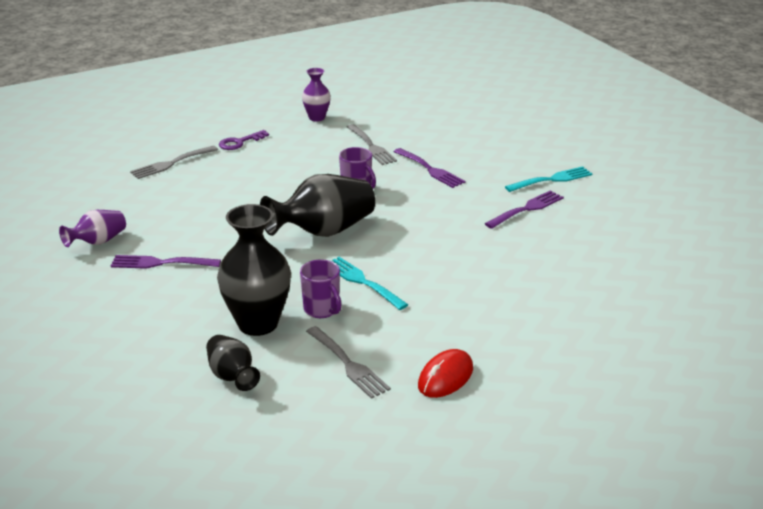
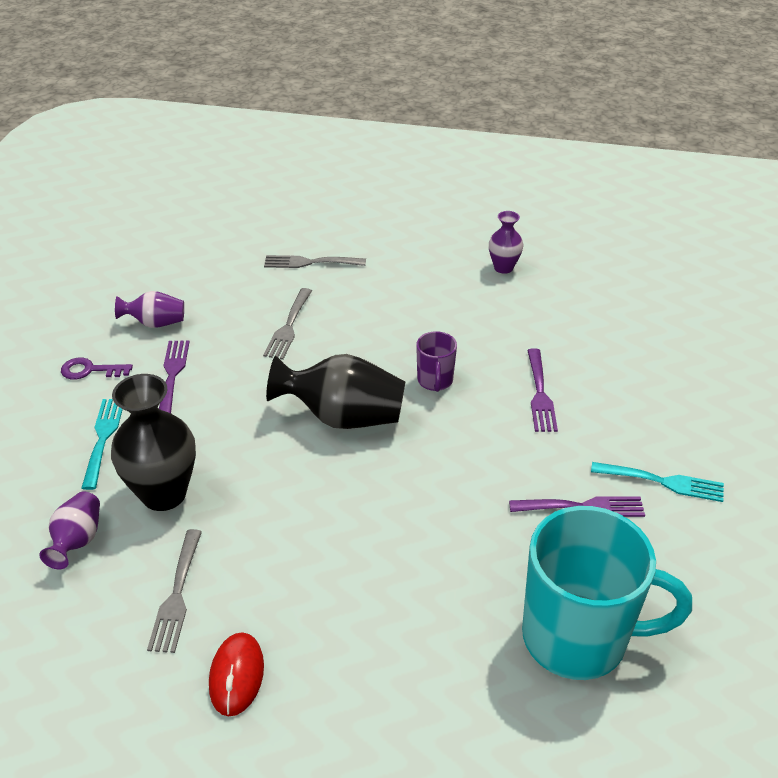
camera: 40 degrees right, 10 degrees up
purple fork [111,255,221,269] -> purple fork turned 45 degrees clockwise [159,340,189,413]
black vase [206,335,260,391] -> purple vase [39,491,100,569]
purple key [219,130,269,150] -> purple key moved to [61,357,133,380]
purple mug [300,259,341,318] -> none
turquoise fork [330,257,408,310] -> turquoise fork moved to [81,399,123,490]
grey fork [347,124,397,165] -> grey fork moved to [263,288,312,360]
red mouse [418,349,473,398] -> red mouse turned 75 degrees counterclockwise [209,633,264,716]
none -> turquoise mug [522,506,692,680]

